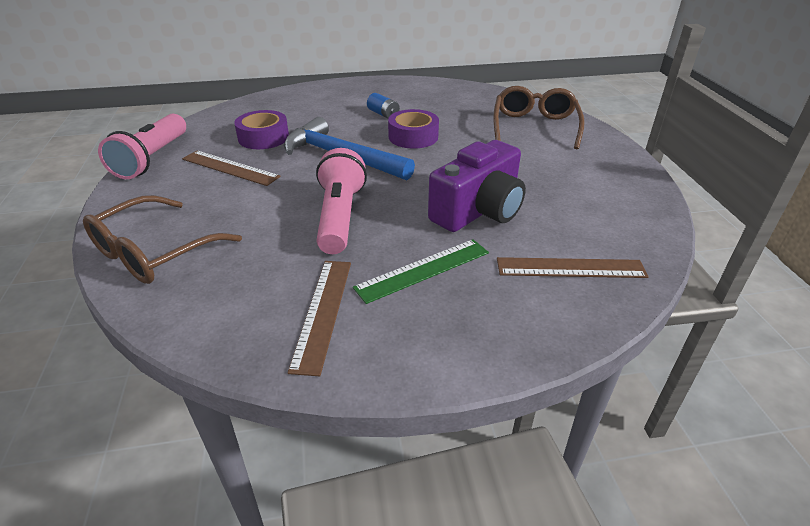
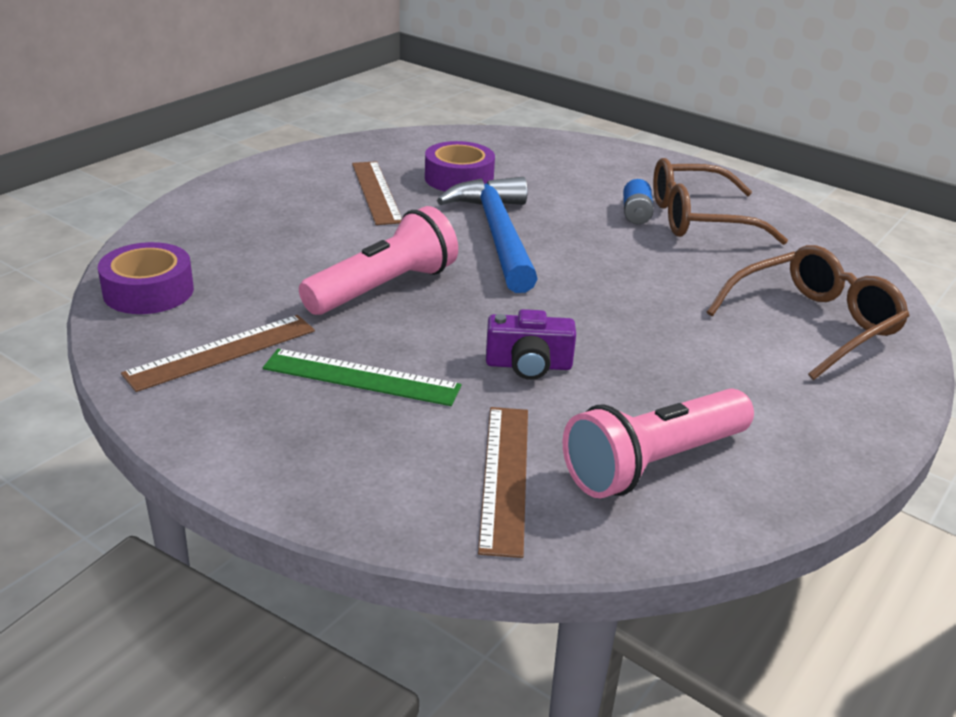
camera: 45 degrees right, 5 degrees down
brown glasses [83,195,242,284] -> brown glasses moved to [653,158,788,245]
pink flashlight [98,114,186,179] -> pink flashlight moved to [563,389,754,498]
purple tape [388,109,439,149] -> purple tape moved to [98,242,194,314]
purple camera [428,140,526,232] -> purple camera [486,309,576,380], size x0.56
brown ruler [497,257,649,278] -> brown ruler turned 45 degrees clockwise [478,407,528,558]

